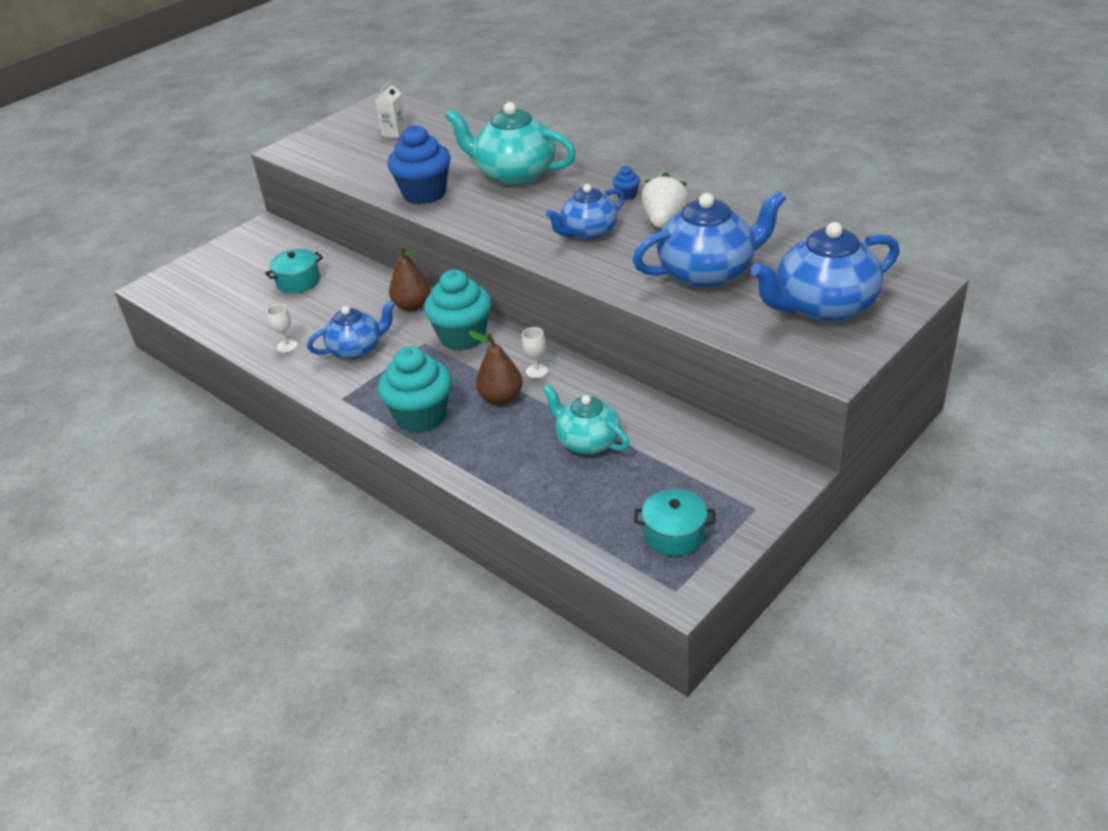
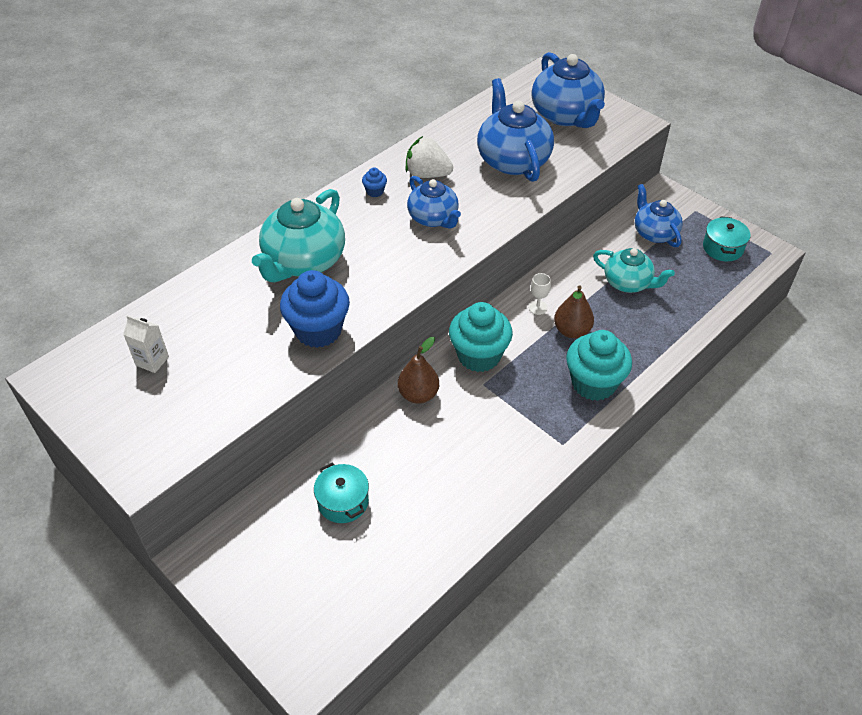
camera: 90 degrees left, 10 degrees up
white goblet [267,304,298,353] -> none
blue teapot [307,300,395,360] -> blue teapot moved to [635,184,683,247]
turquoise teapot [543,384,629,454] -> turquoise teapot turned 105 degrees counterclockwise [593,248,675,293]

